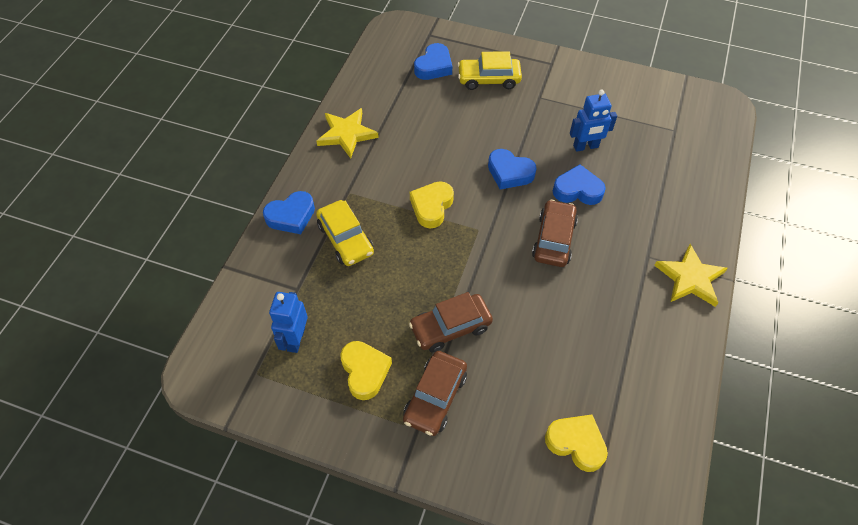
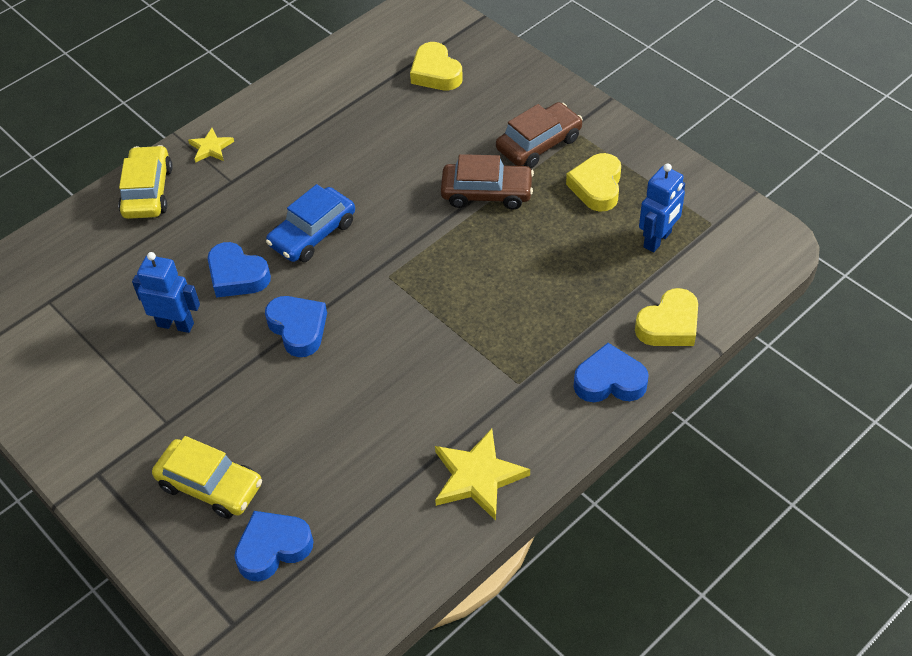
camera: 150 degrees left, 5 degrees down
yellow car [316,200,374,266] -> yellow car moved to [118,145,173,219]
yellow heart [410,181,454,228] -> yellow heart moved to [635,288,698,346]
brown car [532,199,578,267] -> blue car [266,184,355,262]
yellow star [654,244,728,307] -> yellow star [188,128,234,163], size x0.56

